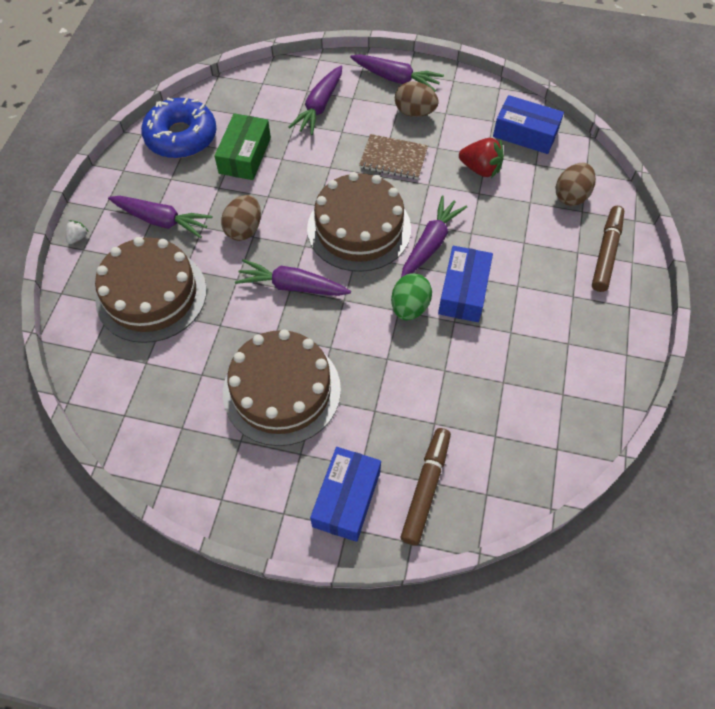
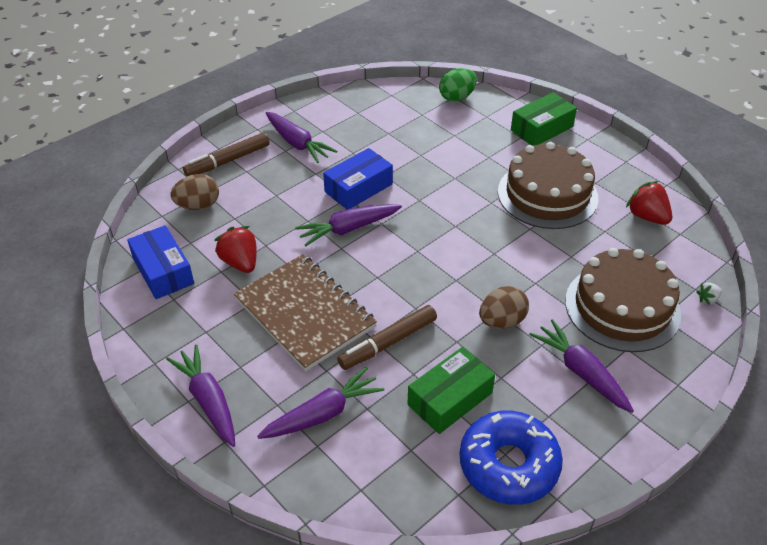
camera: 145 degrees left, 15 degrees down
white strawberry [66,220,89,244] -> white strawberry moved to [696,282,722,305]
purple carrot [235,259,351,296] -> purple carrot moved to [266,112,337,163]
brown cake [307,172,411,272] -> none
blue box [310,447,381,542] -> green box [511,92,577,146]
brown notebook [359,134,428,179] -> brown notebook [234,254,377,371], size x1.73
green egg [391,273,432,321] -> green egg moved to [439,68,477,102]
brown egg [395,81,439,117] -> none
brown marker [401,428,451,545] -> brown marker moved to [337,305,437,370]
none -> red strawberry [626,181,672,225]

